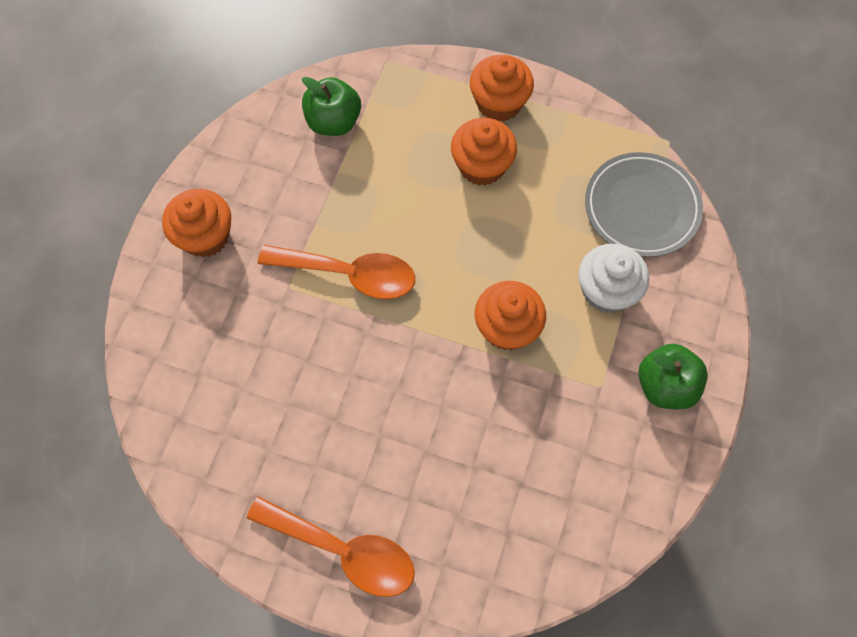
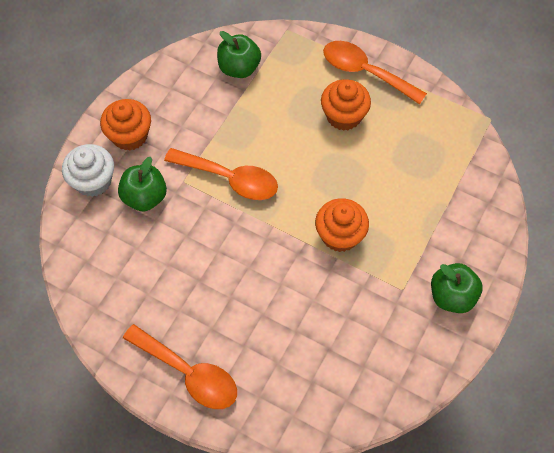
camera: 10 degrees right, 5 degrees down
orange cupcake [470,55,534,122] -> orange spoon [323,41,427,105]
white cupcake [579,244,649,313] -> white cupcake moved to [62,144,114,197]
grey plate [585,152,703,257] -> none
none -> green apple [118,157,167,212]

